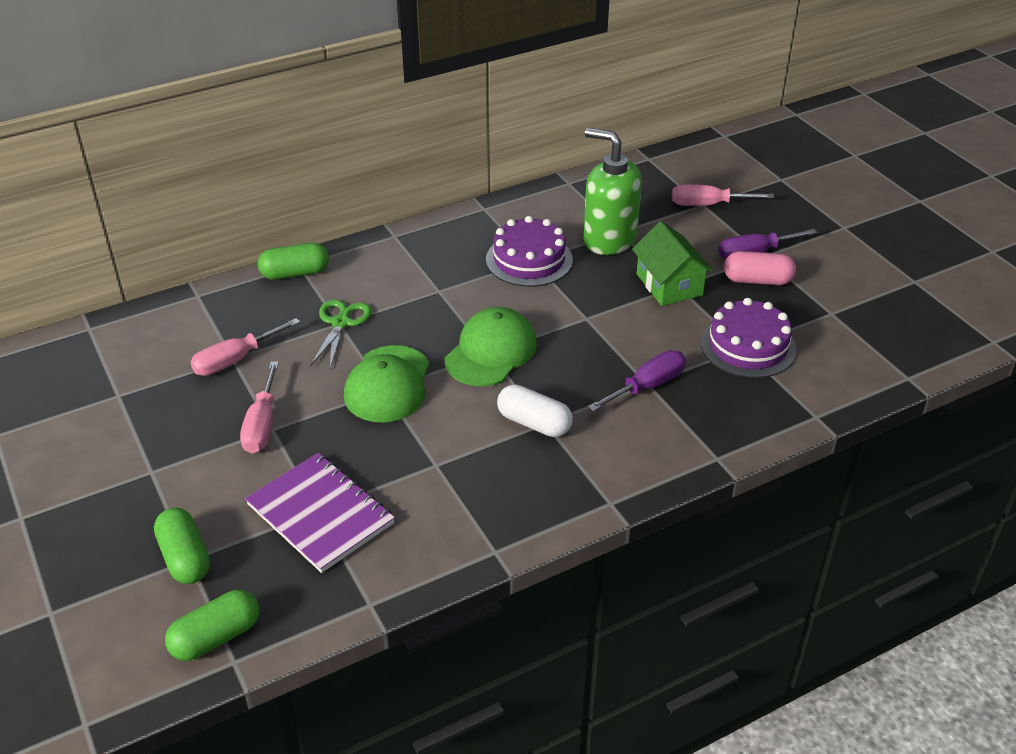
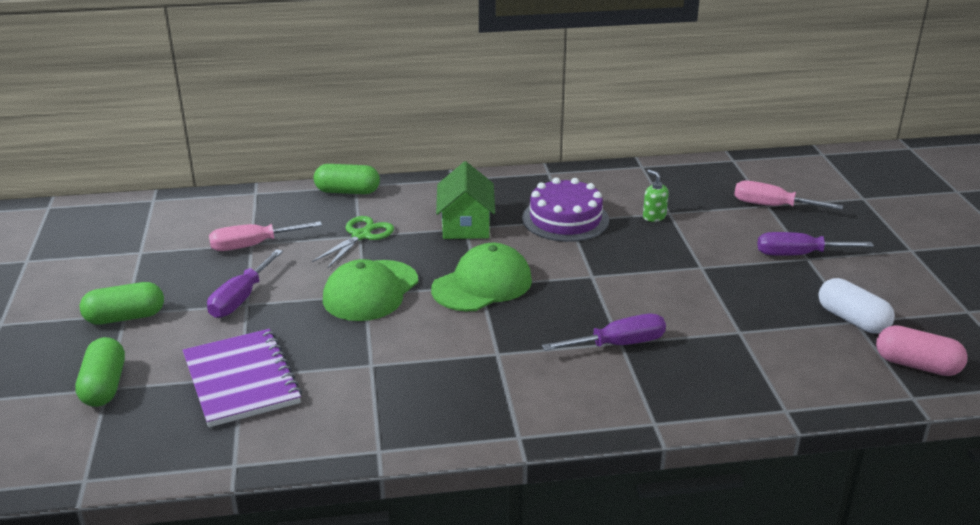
camera: 20 degrees right, 10 degrees down
green capsule [165,590,259,661] -> green capsule moved to [80,282,164,325]
pink screwdriver [240,361,279,453] -> purple screwdriver [207,249,283,318]
white capsule [497,384,573,437] -> white capsule moved to [819,278,895,334]
green soap dispenser [583,128,642,255] -> green soap dispenser [643,170,669,222], size x0.40
green house [632,221,713,306] -> green house moved to [436,161,495,239]
purple cake [700,298,797,378] -> none
pink capsule [724,251,796,285] -> pink capsule moved to [876,325,968,376]

